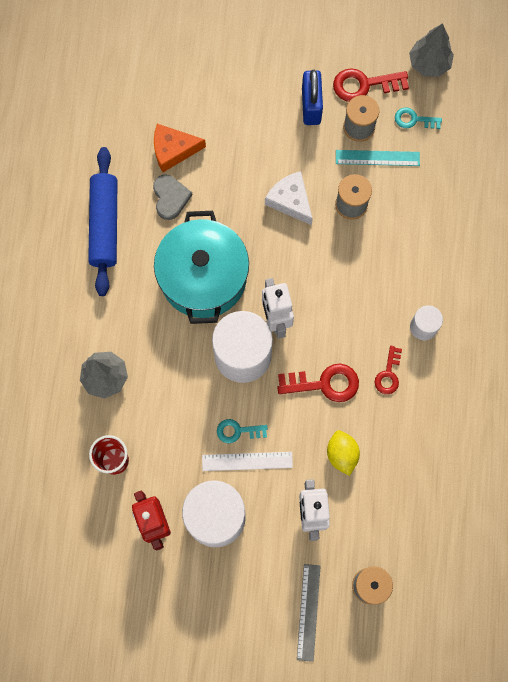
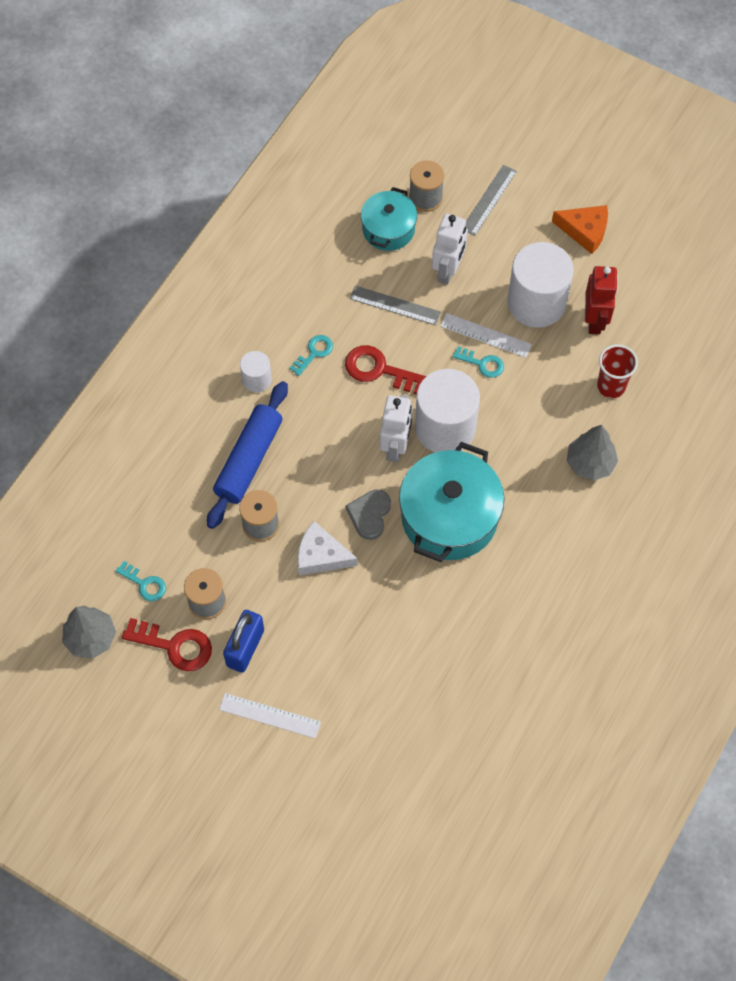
camera: 155 degrees left, 10 degrees down
blue rolling pin [88,147,118,296] -> blue rolling pin moved to [207,381,288,529]
grey heart [153,175,193,220] -> grey heart moved to [346,489,391,540]
orange cheese [154,124,206,172] -> orange cheese moved to [552,205,608,254]
white cheese [265,171,313,225] -> white cheese turned 120 degrees clockwise [298,521,358,575]
yellow lemon [327,430,360,476] -> grey ruler [350,286,441,325]
turquoise ruler [336,150,420,166] -> none
red key [375,346,402,394] -> turquoise key [289,335,333,376]
none -> white ruler [219,693,321,739]
none -> turquoise pot [361,187,417,251]

